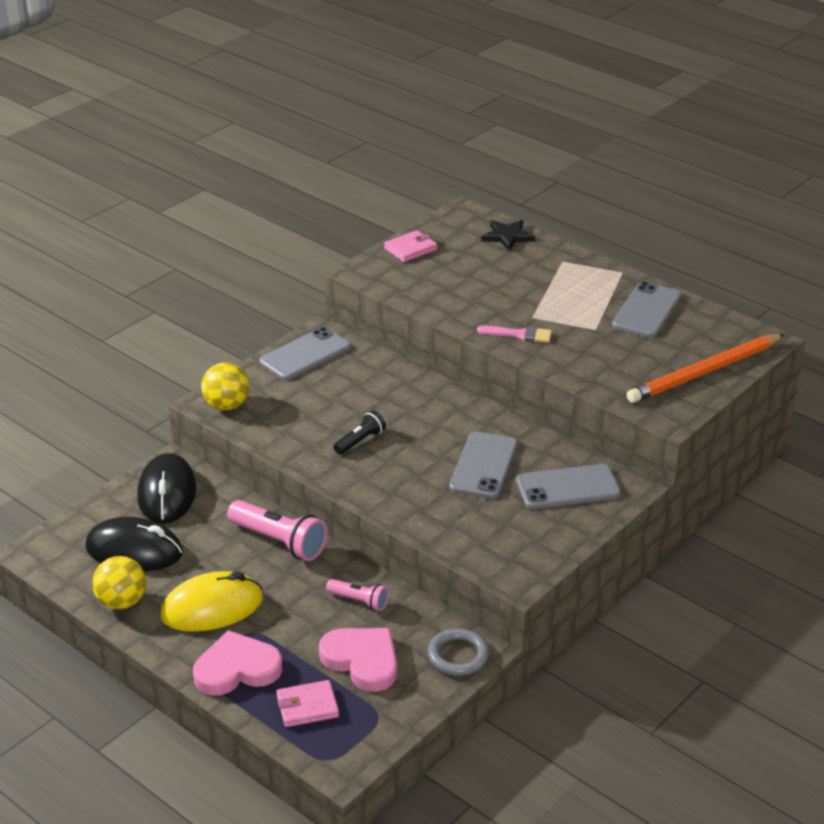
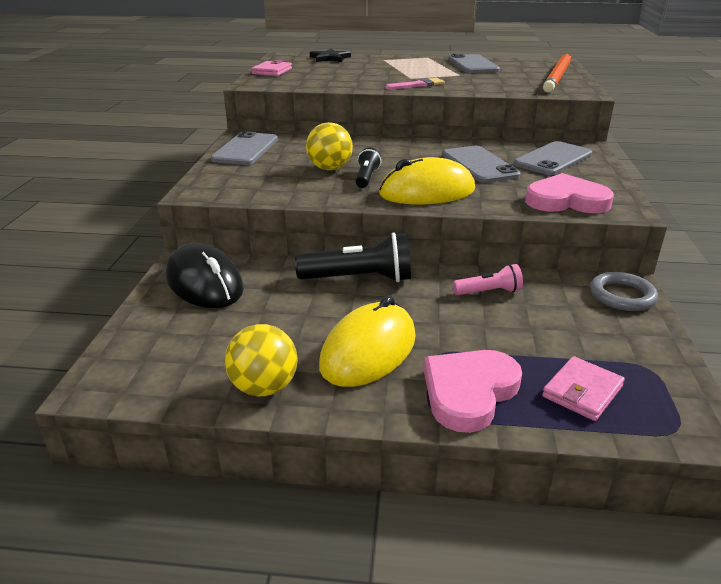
camera: 35 degrees left, 5 degrees down
black mouse [85,517,183,571] -> none
yellow ball [201,363,249,411] -> yellow ball moved to [306,122,353,170]
pink flashlight [227,500,328,561] -> black flashlight [295,232,411,282]
pink heart [319,628,397,692] -> pink heart moved to [525,173,614,213]
none -> yellow mouse [379,157,475,204]

